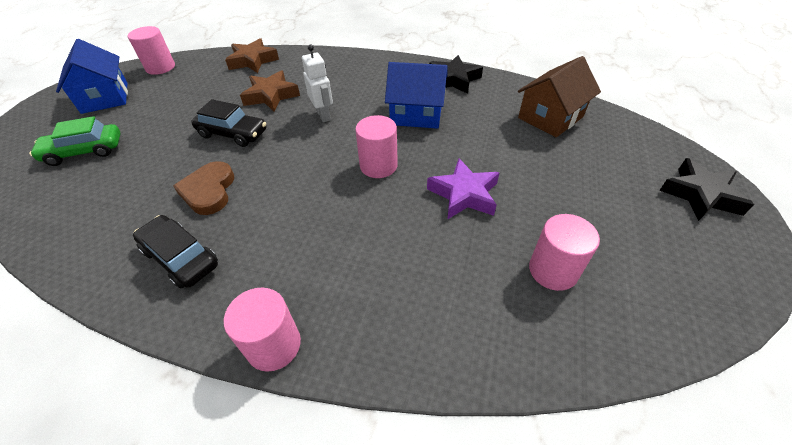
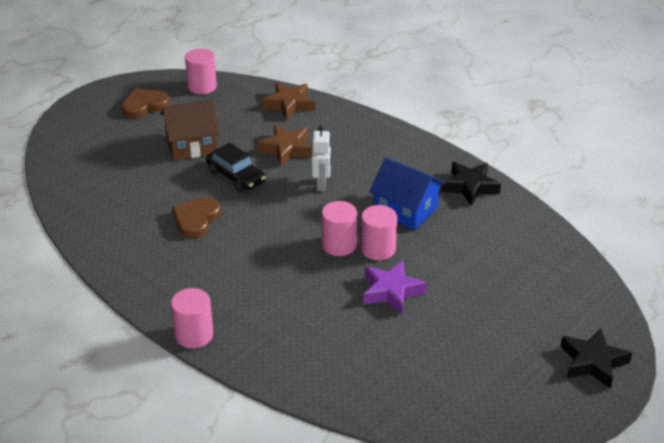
camera: 25 degrees right, 10 degrees down
green car [29,116,121,166] -> none
blue house [56,39,128,114] -> brown heart [122,88,170,119]
black car [133,215,218,288] -> none
brown house [518,56,601,137] -> brown house moved to [161,100,220,161]
pink cylinder [529,214,600,291] -> pink cylinder moved to [361,205,397,260]

